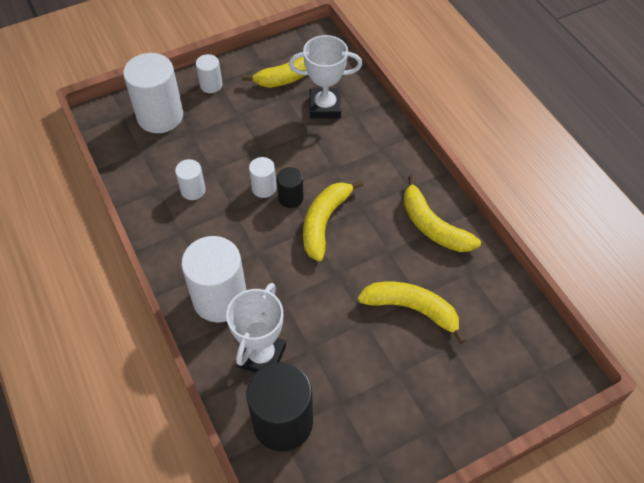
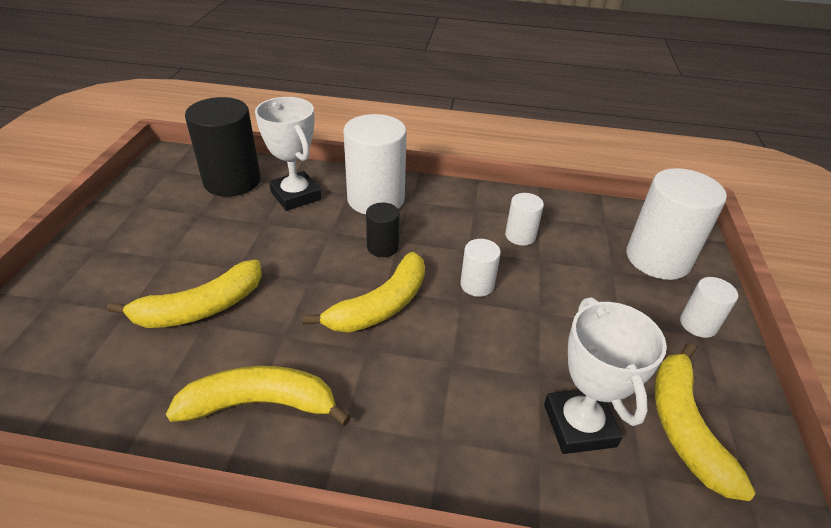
camera: 125 degrees right, 15 degrees down
black cylinder [277,167,304,208] -> black cylinder moved to [366,203,400,257]
white trophy [289,35,362,118] -> white trophy turned 45 degrees counterclockwise [544,297,667,454]
yellow banana [303,180,364,261] -> yellow banana turned 75 degrees clockwise [303,252,425,332]

